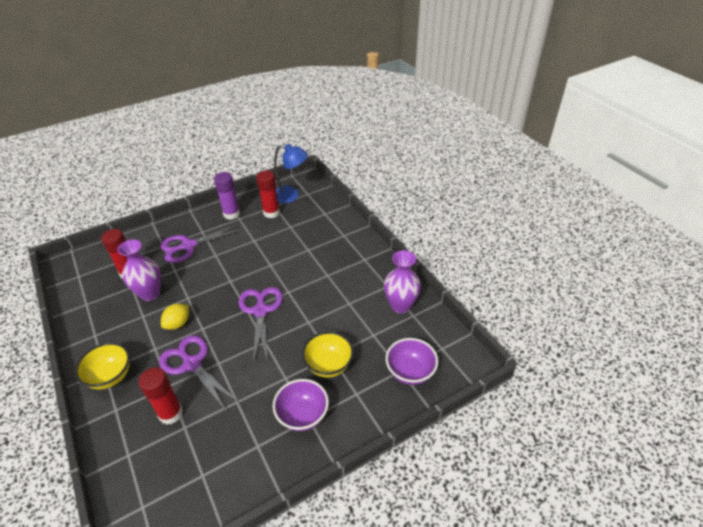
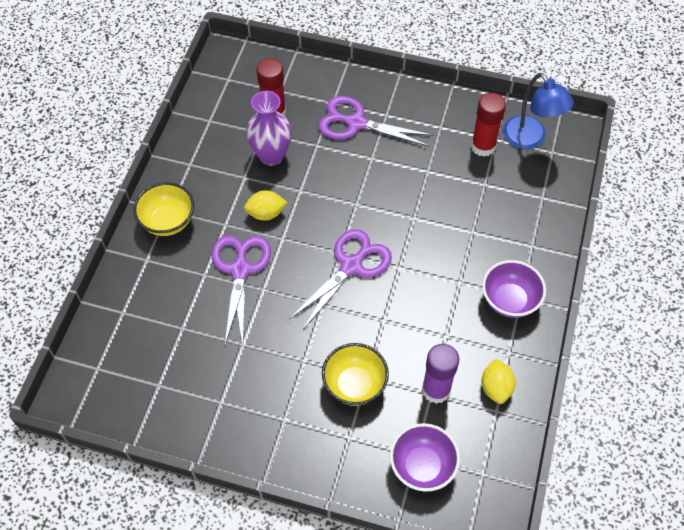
camera: 45 degrees right, 15 degrees up
red glue stick [138,367,183,425] -> none
purple glue stick [214,172,240,220] -> purple glue stick moved to [422,344,459,404]
purple bowl [273,379,329,431] -> purple bowl moved to [482,260,546,318]
purple vase [384,250,421,313] -> yellow lemon [482,359,516,404]

